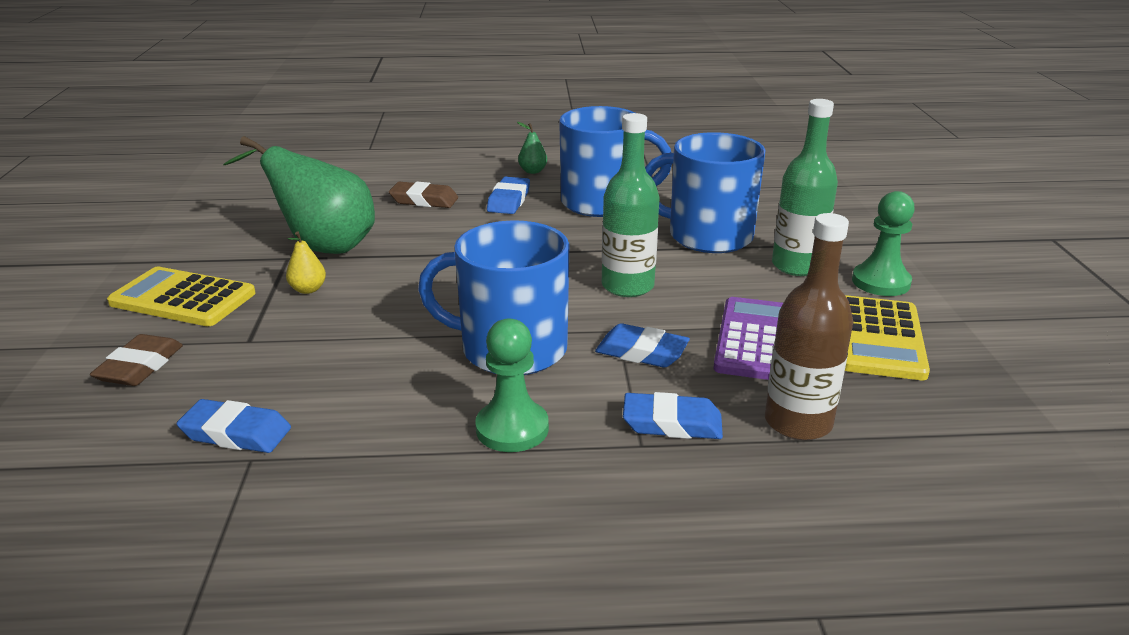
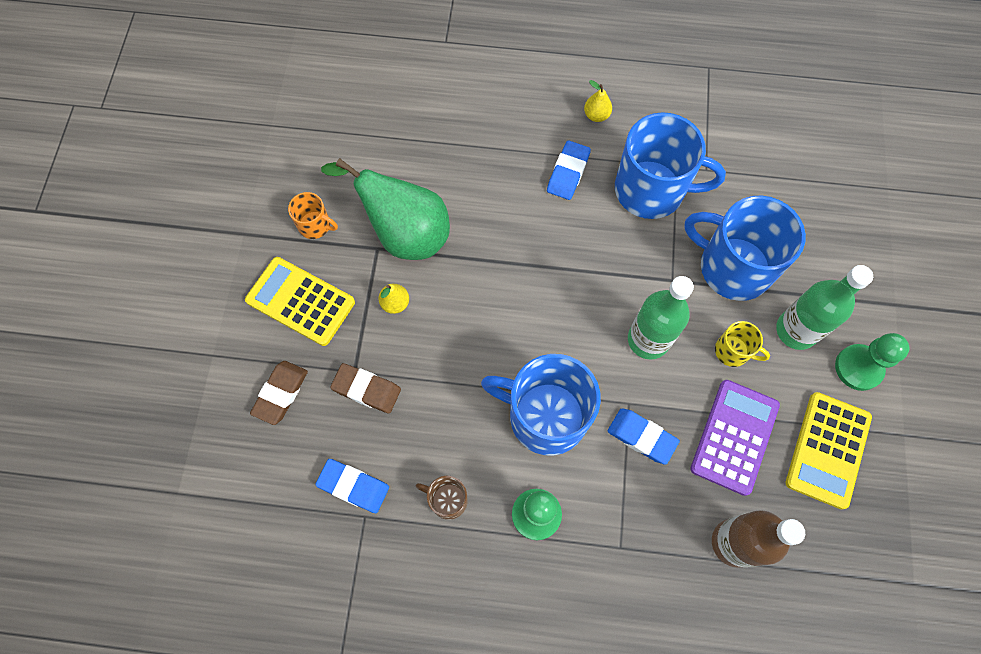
camera: 10 degrees right, 40 degrees up
brown eraser [389,182,458,208] -> brown eraser moved to [330,363,401,413]
green pear [517,122,547,174] -> yellow pear [584,80,612,122]
blue eraser [623,392,723,439] -> none
none -> orange mug [288,192,338,239]
none -> brown mug [416,476,468,520]
none -> yellow mug [715,321,770,367]

